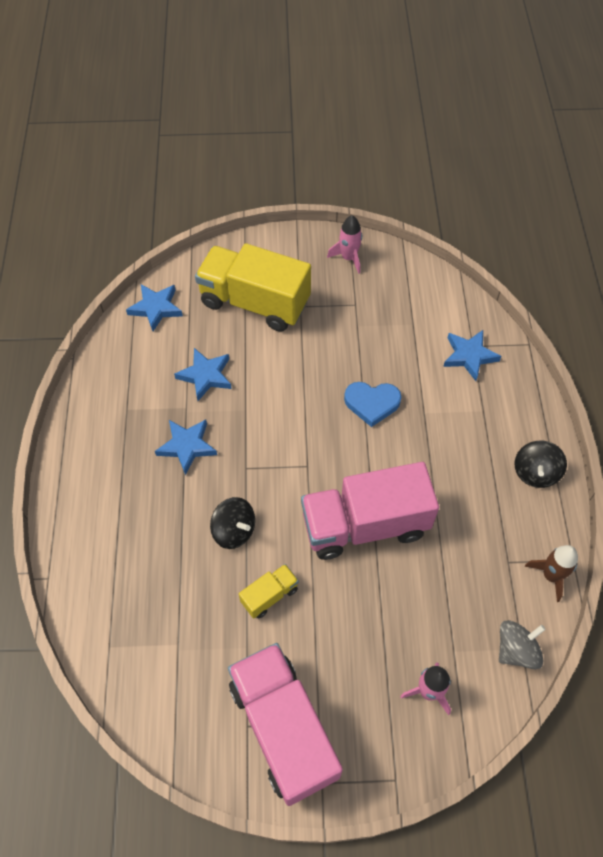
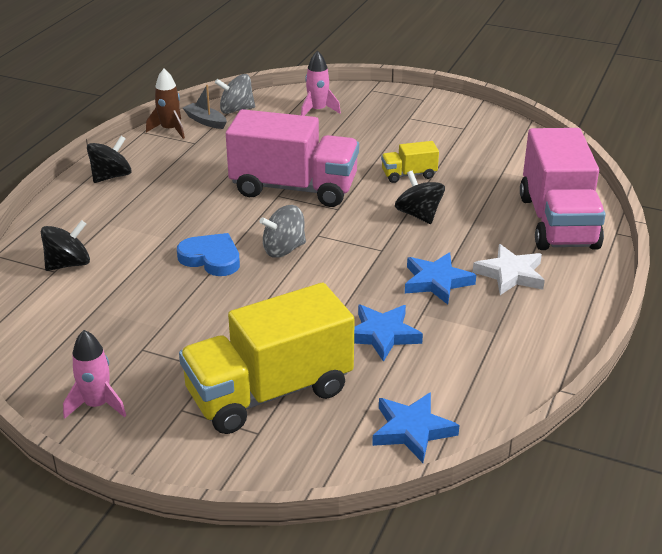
camera: 155 degrees left, 25 degrees down
yellow truck [195,243,311,332] -> yellow truck turned 105 degrees clockwise [179,283,355,434]
pink truck [228,643,343,806] -> pink truck moved to [520,128,606,250]
blue star [443,330,501,381] -> black spinning top [41,220,90,271]
none -> grey boat [183,85,227,129]
none -> grey spinning top [260,205,306,258]
none -> white star [473,244,545,295]

